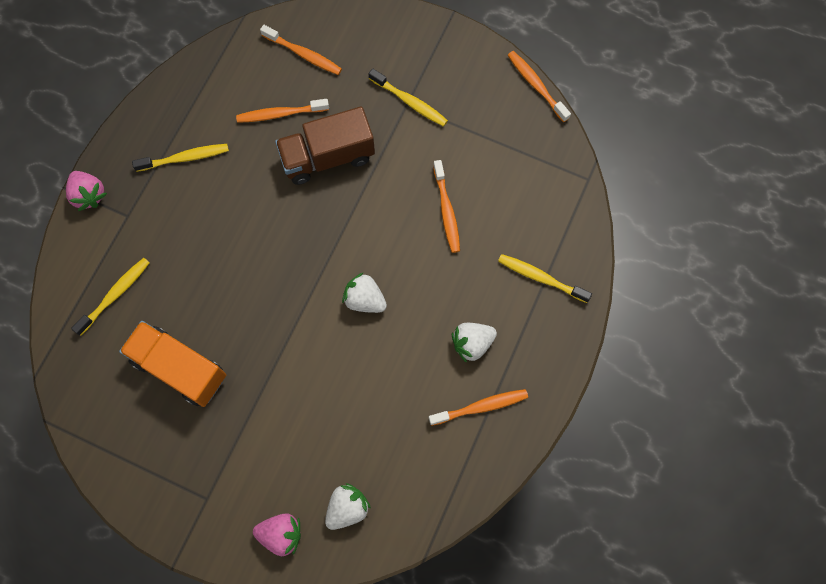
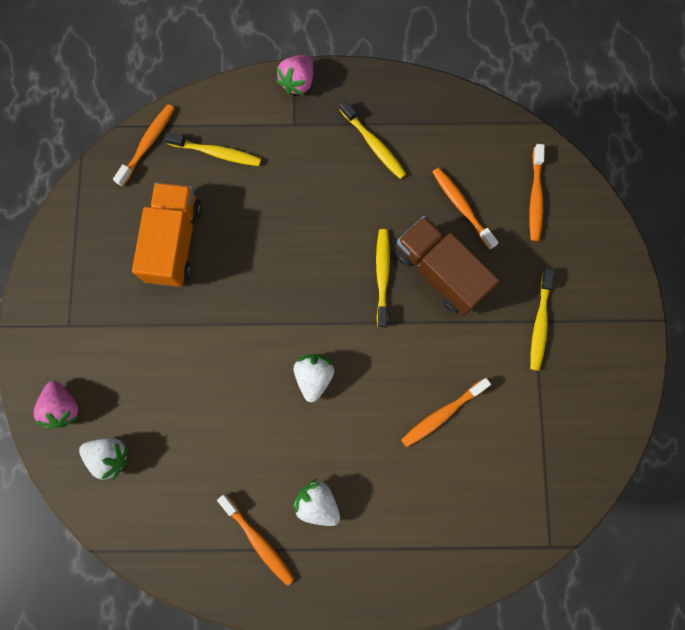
camera: 65 degrees right, 5 degrees up
yellow toothbrush [498,254,592,303] -> yellow toothbrush moved to [376,229,390,328]
orange toothbrush [508,51,571,122] -> orange toothbrush moved to [113,104,175,187]

